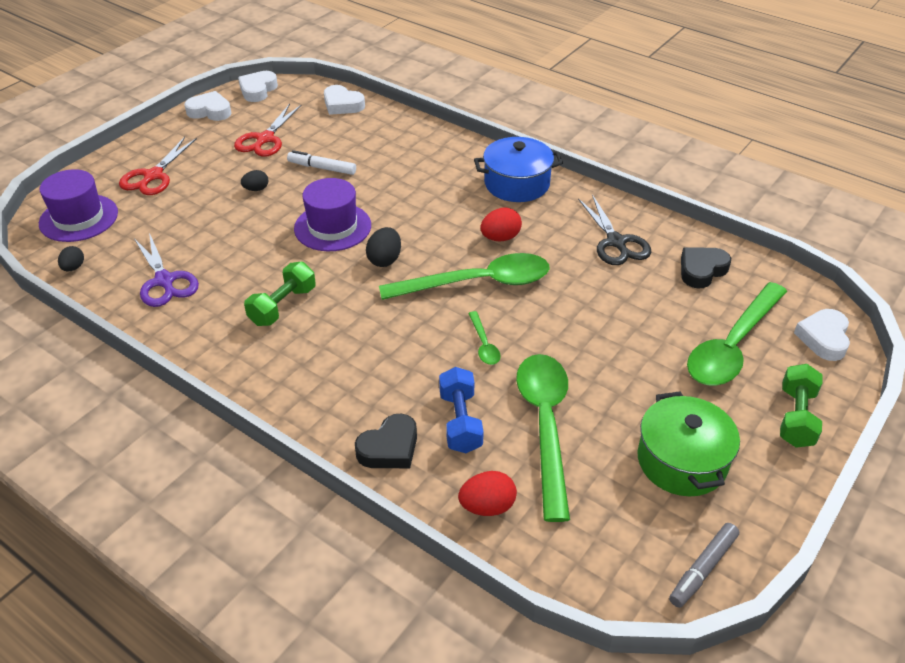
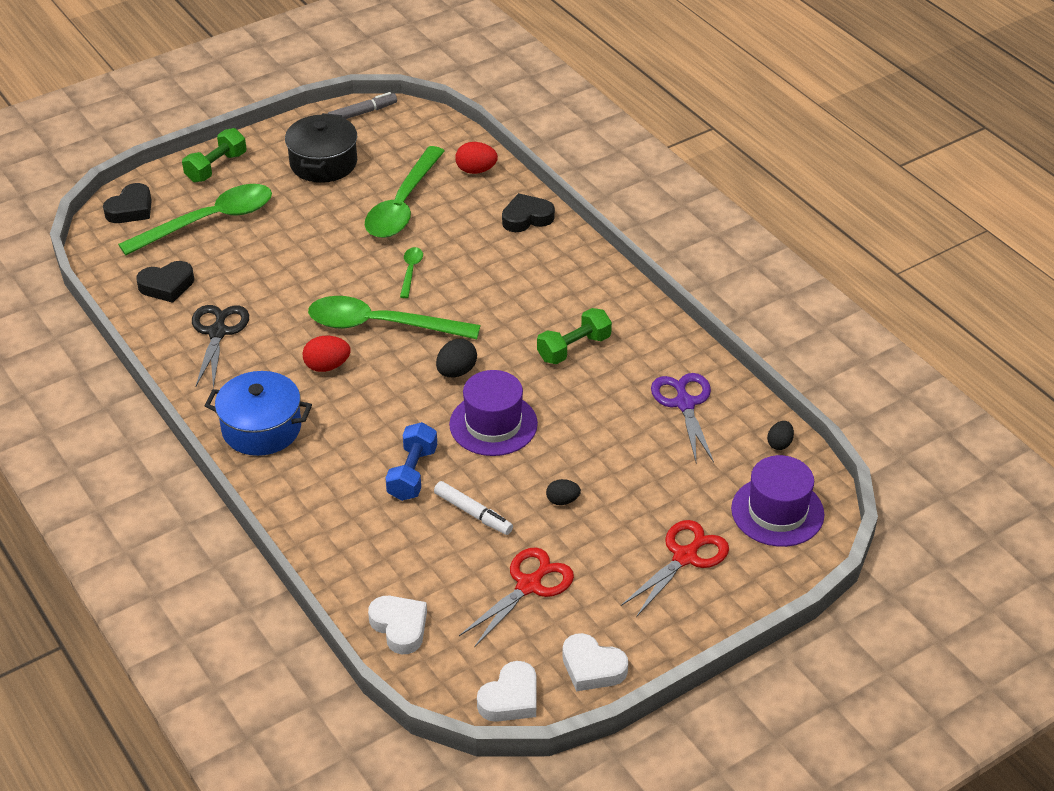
camera: 160 degrees left, 0 degrees up
blue dumbbell [439,367,484,453] -> blue dumbbell moved to [386,422,437,501]
green pot [638,391,740,496] -> black pot [285,113,357,183]
white heart [794,309,850,361] -> black heart [103,183,152,223]

